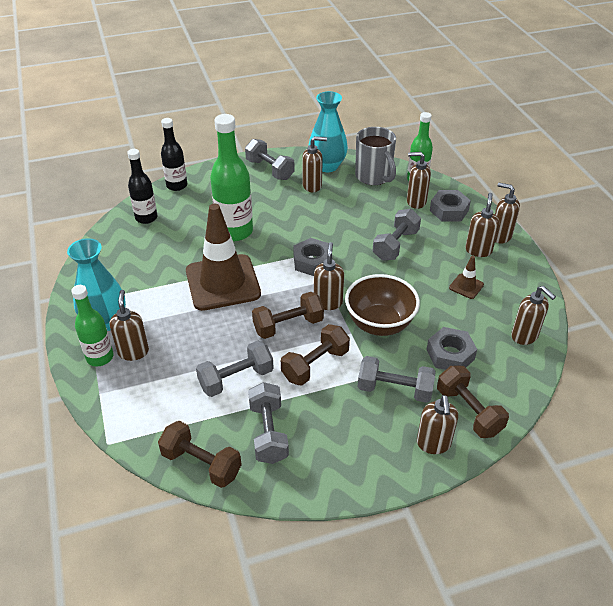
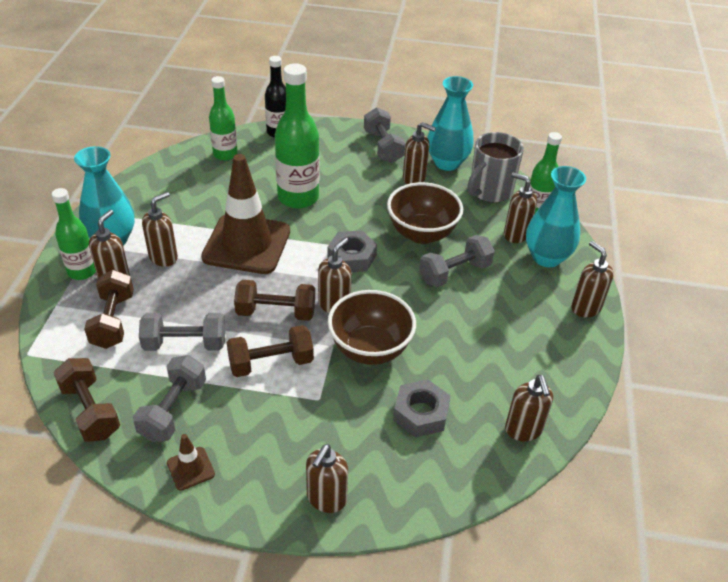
camera: 25 degrees right, 0 degrees up
black bottle [127,149,158,224] -> green bottle [209,76,238,161]
grey mug [355,127,396,185] -> grey mug turned 45 degrees clockwise [468,132,524,203]
grey dumbbell [358,356,436,403] -> none
grey nut [430,190,471,221] -> turquoise vase [526,166,586,267]
brown dumbbell [437,366,509,438] -> brown dumbbell moved to [84,270,134,349]
brown traffic cone [449,256,484,299] -> brown traffic cone moved to [167,434,215,491]
brown soap dispenser [465,192,499,257] -> brown soap dispenser moved to [142,192,178,267]
none -> brown bowl [387,182,463,244]

